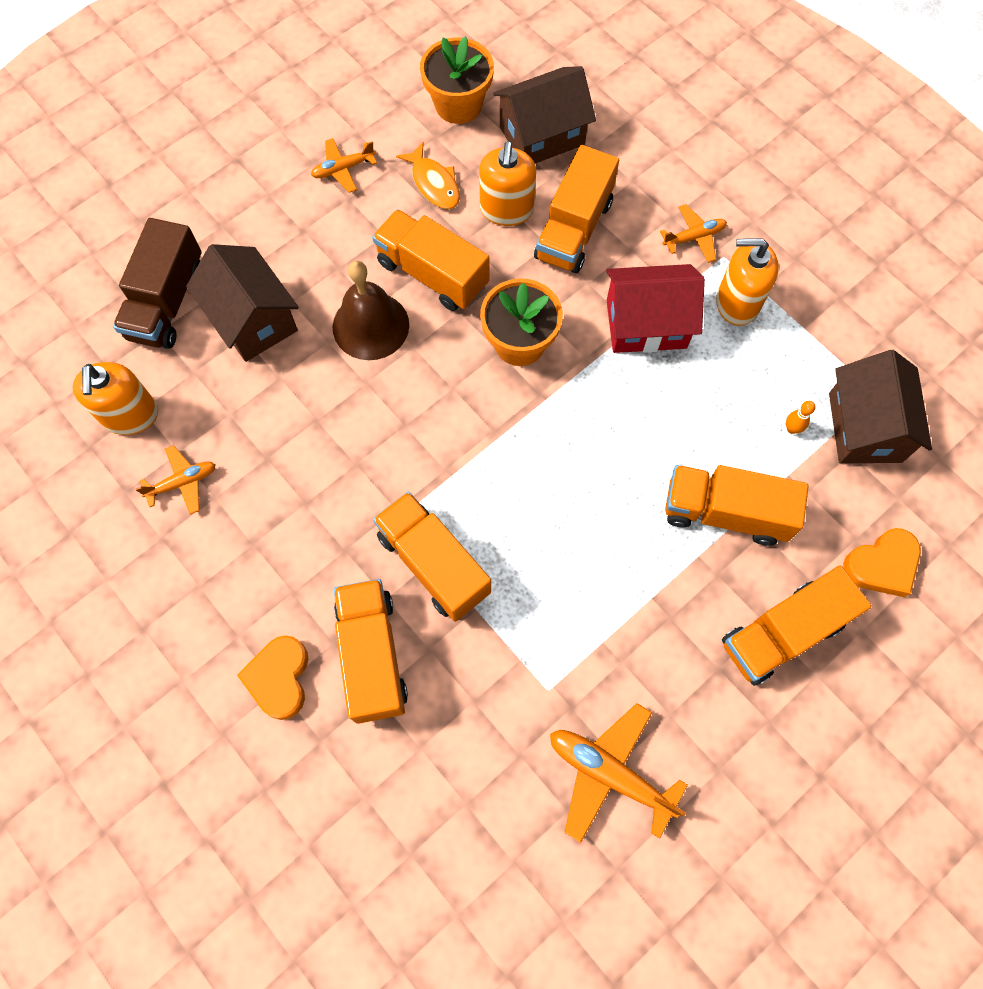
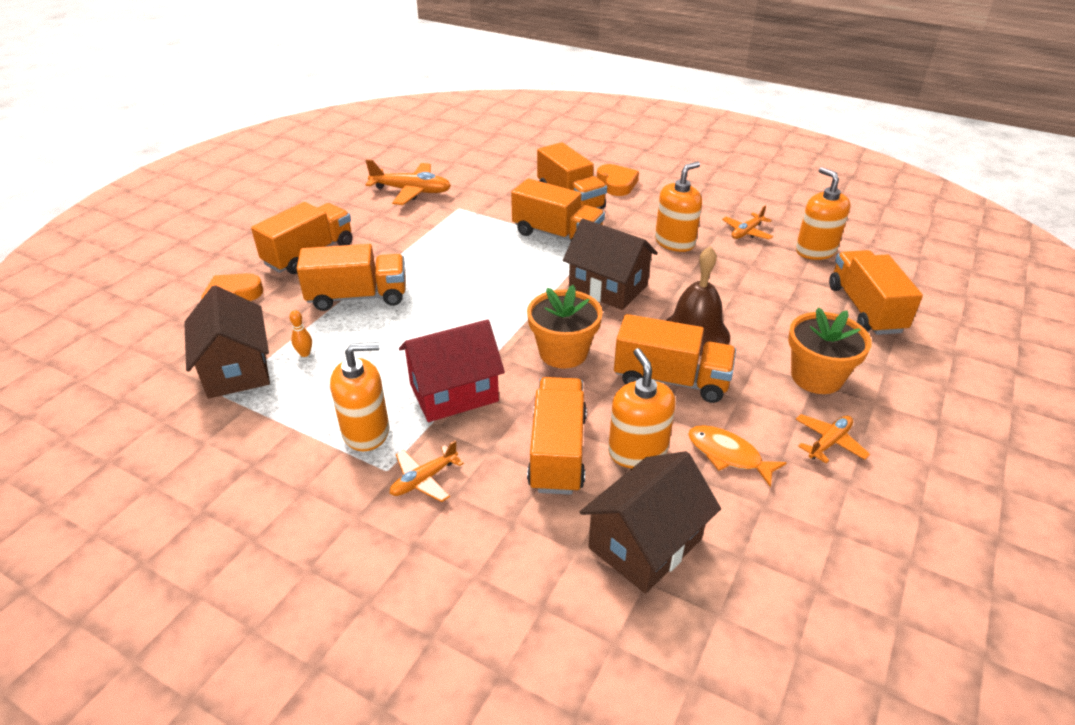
camera: 160 degrees right, 30 degrees down
brown truck [113,218,202,349] -> orange truck [829,250,923,335]
brown house [186,244,299,362] -> brown house moved to [563,218,658,310]
orange flower pot [420,36,494,124] -> orange flower pot moved to [788,307,872,394]
none -> orange soap dispenser [655,162,702,252]

